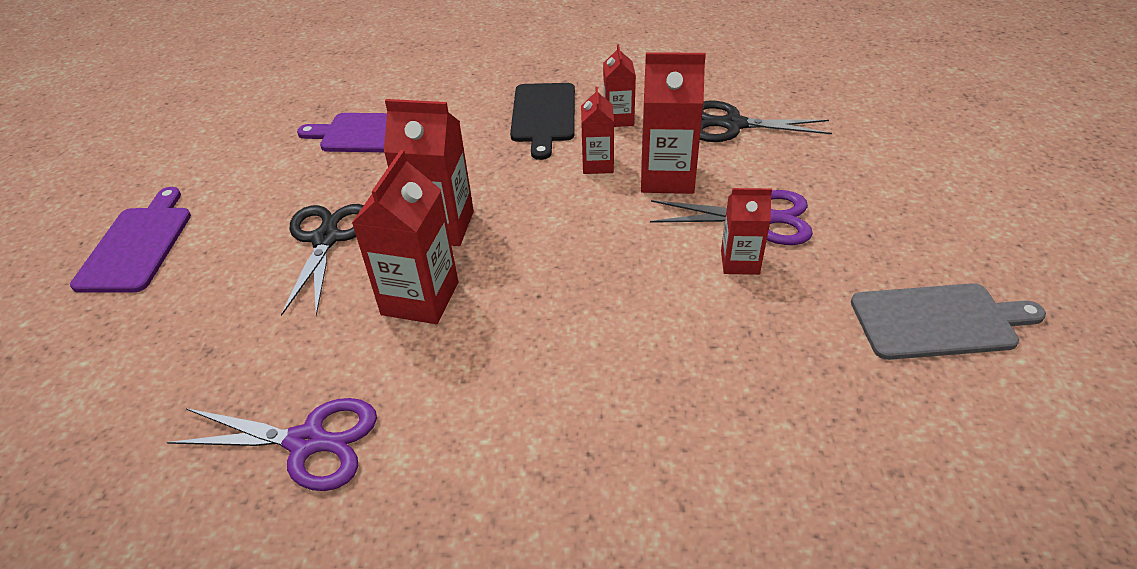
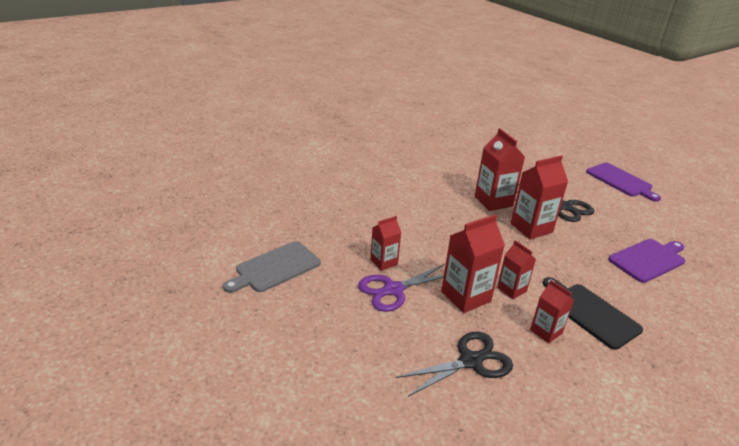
camera: 140 degrees right, 10 degrees down
purple scissors [167,398,377,491] -> none

